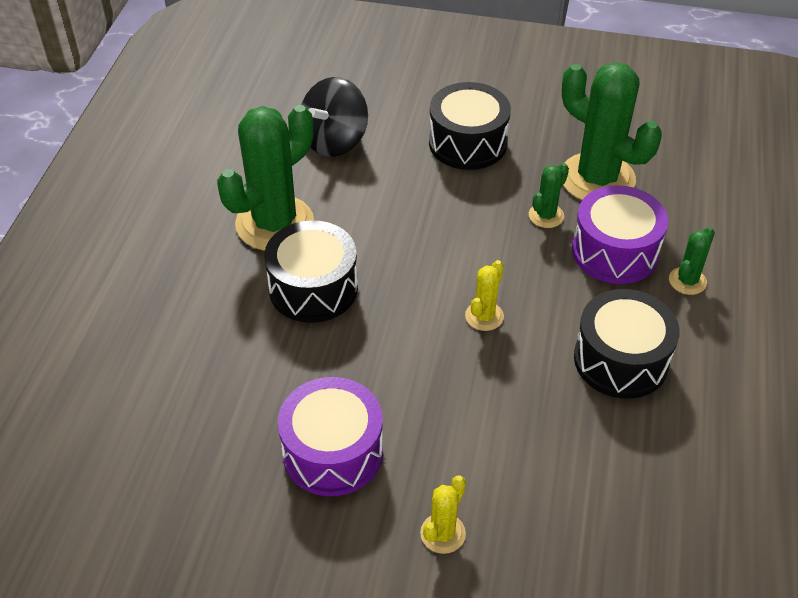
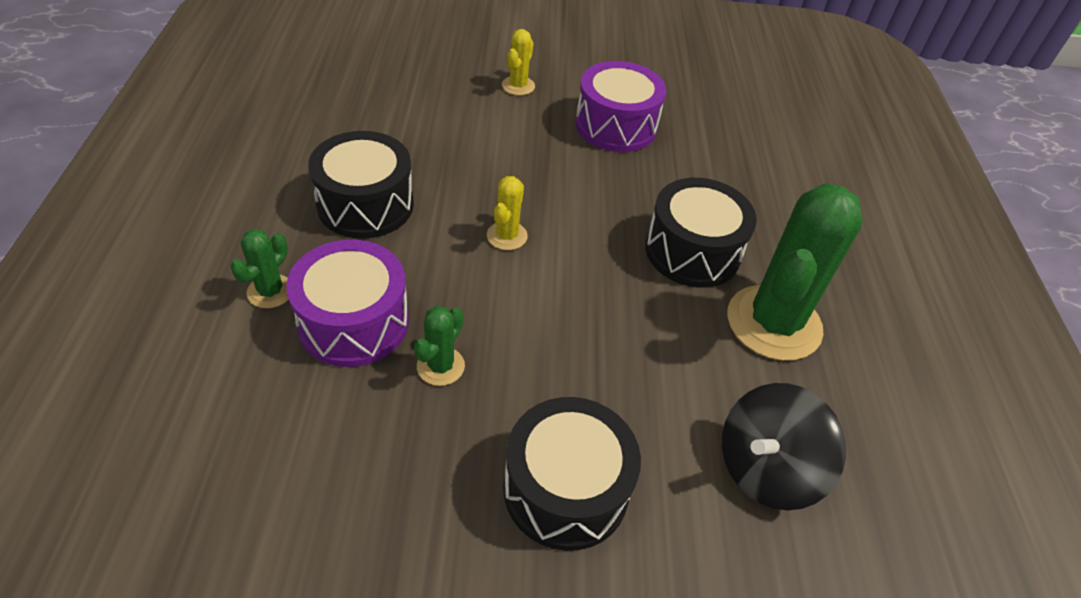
camera: 165 degrees right, 0 degrees up
black spinning top [301,77,368,157] -> black spinning top turned 150 degrees counterclockwise [722,383,846,510]
green cactus [562,62,662,200] -> none

